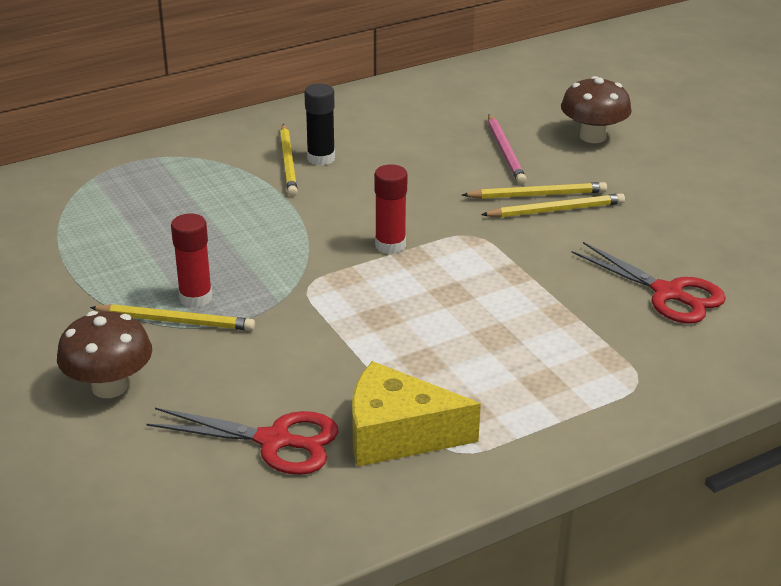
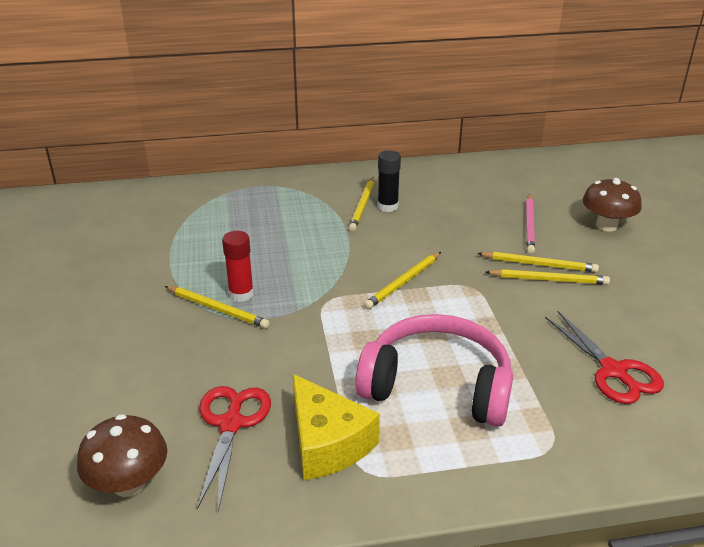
camera: 20 degrees right, 0 degrees up
brown mushroom [57,311,152,398] -> brown mushroom moved to [77,414,167,497]
red scissors [147,408,339,475] -> red scissors turned 120 degrees counterclockwise [197,386,271,512]
yellow cheese [352,361,481,467] -> yellow cheese turned 150 degrees counterclockwise [293,374,380,480]
red glue stick [374,164,408,254] -> yellow pencil [364,252,441,309]
none -> pink headphones [355,314,513,427]

